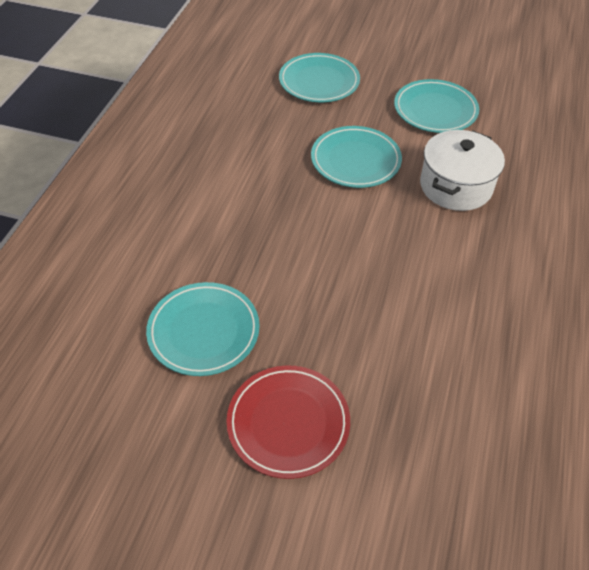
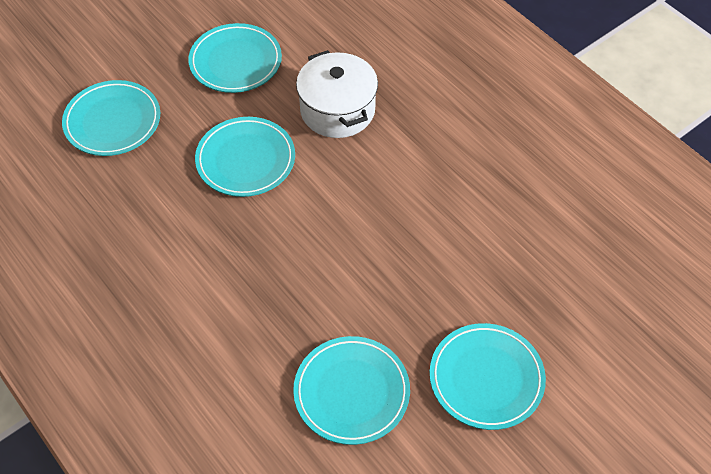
camera: 55 degrees left, 5 degrees up
red plate [226,365,350,479] -> turquoise plate [430,323,546,430]

